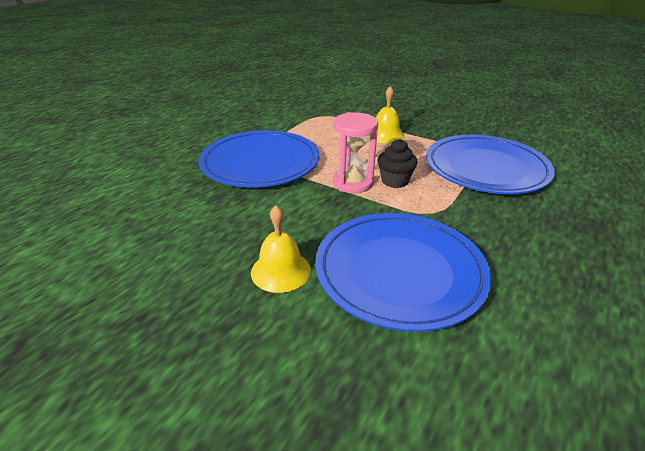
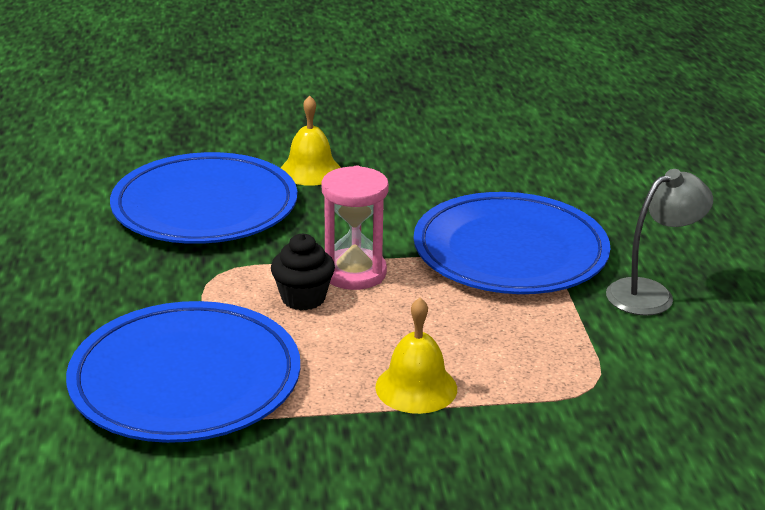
camera: 140 degrees right, 5 degrees down
none -> grey lamp [606,169,713,316]

